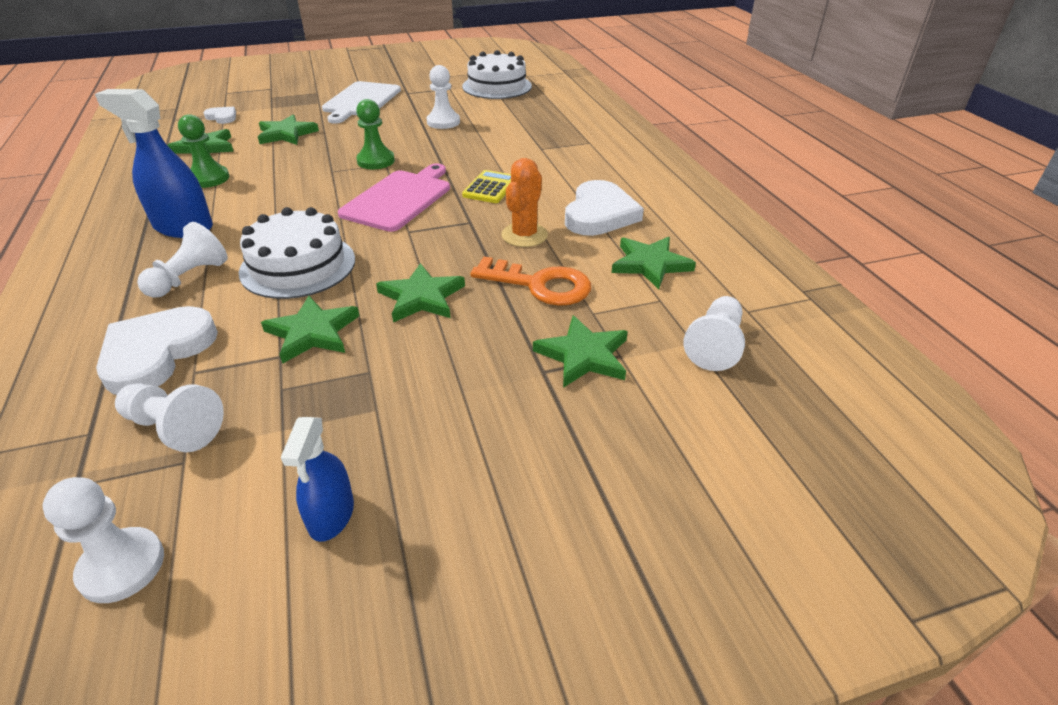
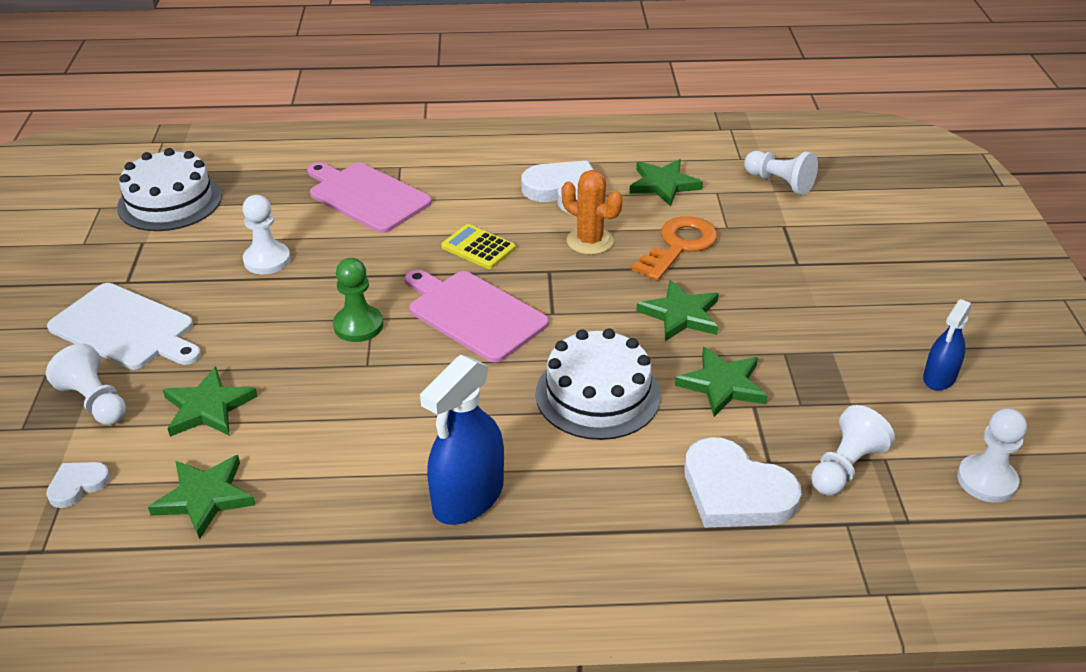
camera: 75 degrees left, 0 degrees up
white pawn [137,222,228,298] -> white pawn moved to [46,343,126,425]
green pawn [178,114,230,188] -> none
blue spray bottle [281,417,354,542] -> blue spray bottle turned 105 degrees clockwise [923,299,972,391]
green star [533,315,628,388] -> none
none -> pink cutting board [307,162,432,233]

